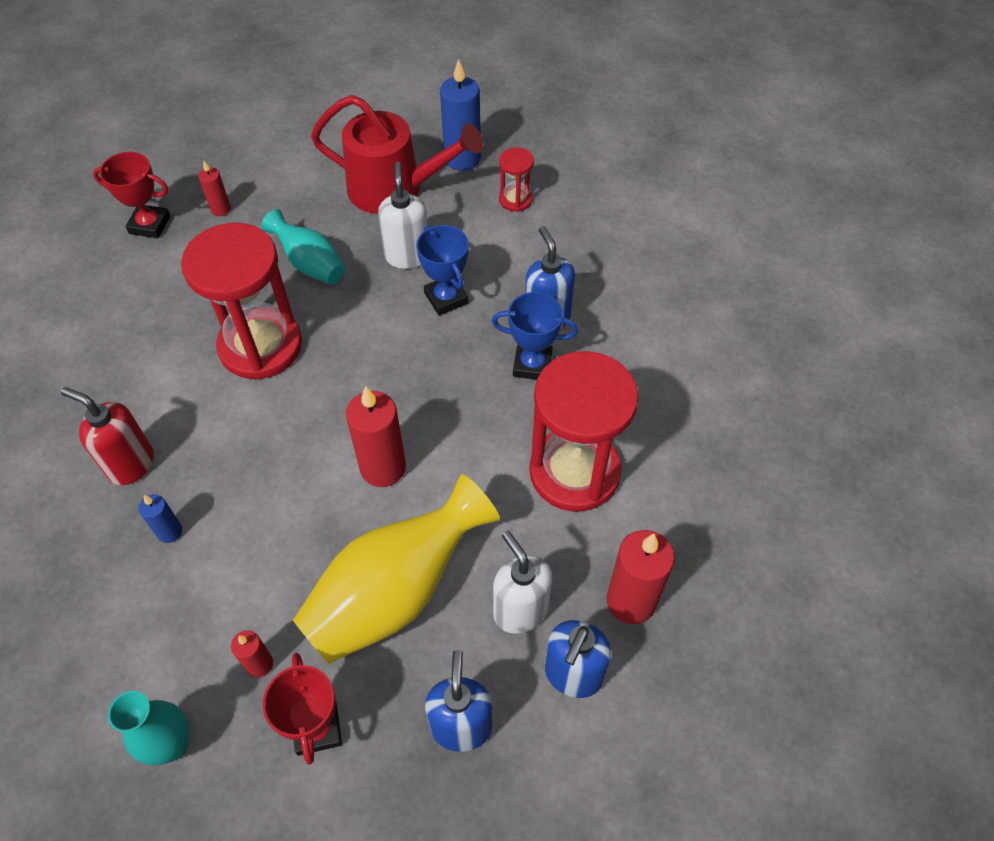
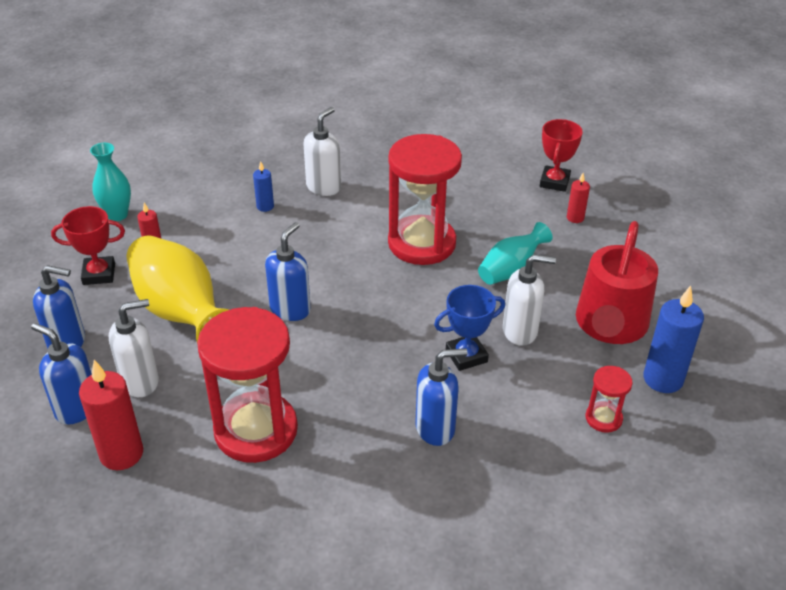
camera: 95 degrees right, 15 degrees down
red soap dispenser [61,387,154,485] -> white soap dispenser [303,107,341,196]
red candle [346,386,406,487] -> blue soap dispenser [265,222,311,321]
blue trophy [492,292,578,380] -> none

